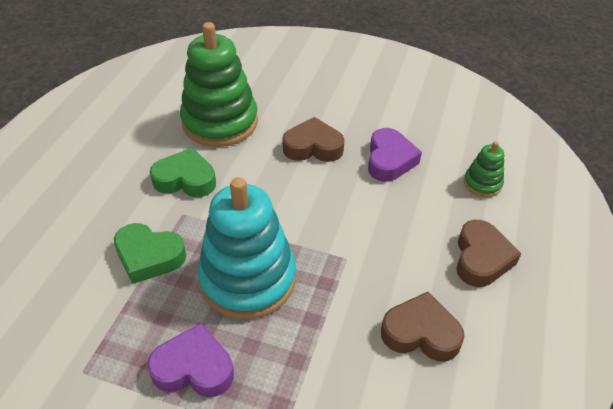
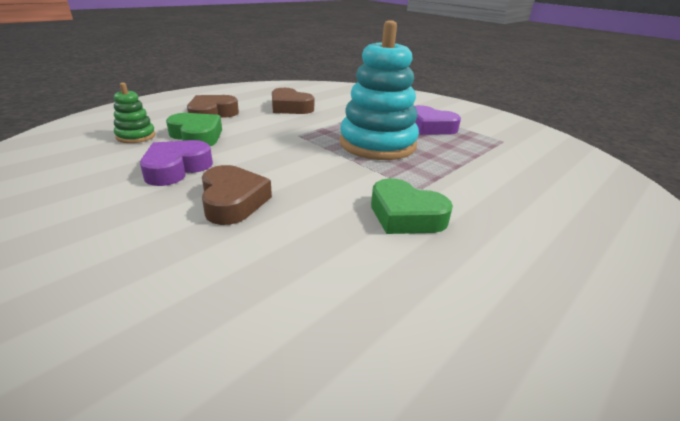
camera: 155 degrees left, 15 degrees down
green heart [114,223,186,284] -> green heart moved to [166,113,222,146]
green stacking toy [180,22,258,147] -> none
brown heart [282,117,344,162] -> brown heart turned 135 degrees counterclockwise [202,165,272,225]

